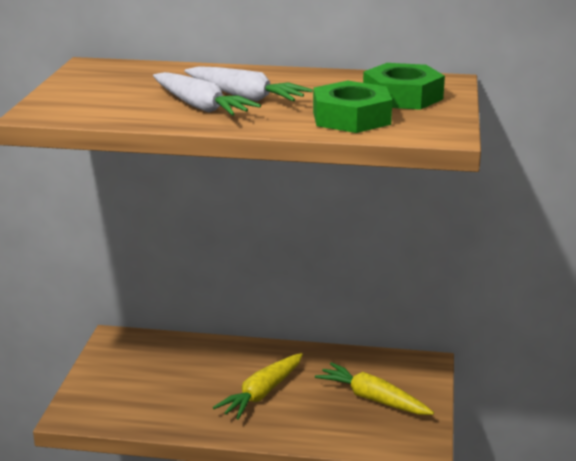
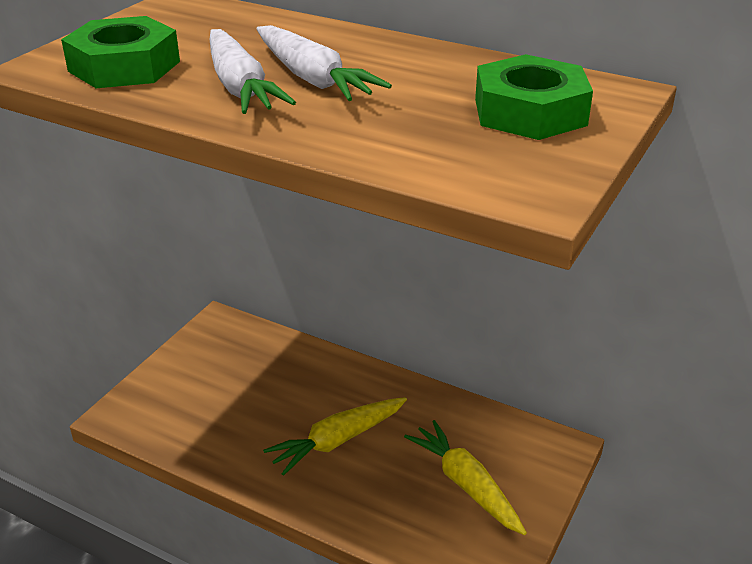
camera: 20 degrees right, 10 degrees up
green nut [313,81,392,133] -> green nut moved to [61,16,180,88]

